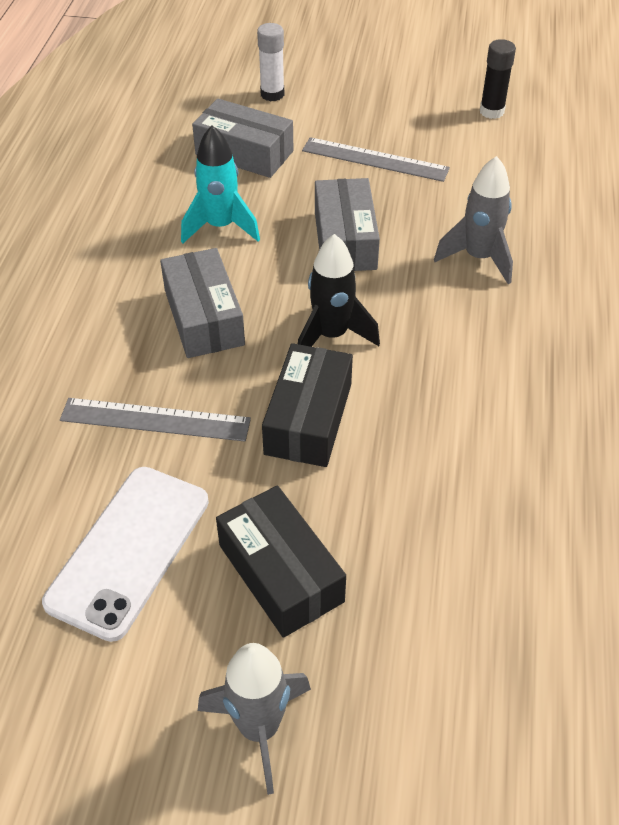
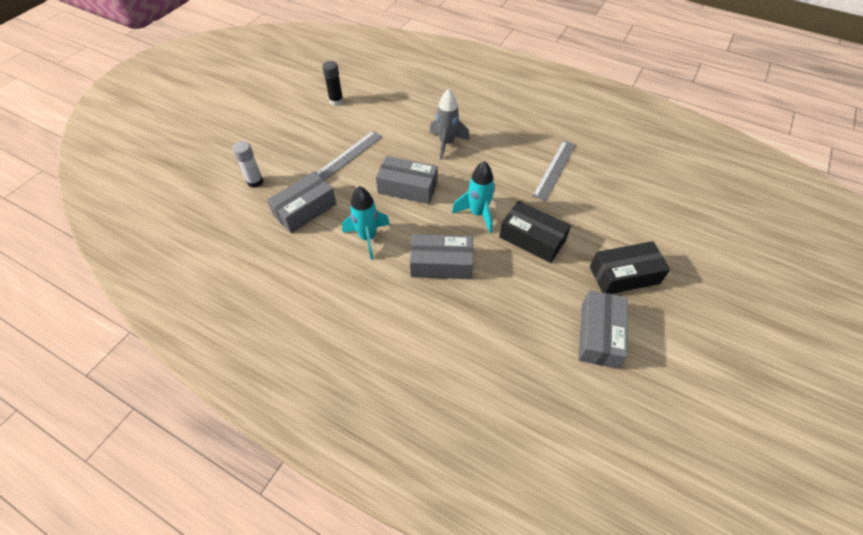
camera: 70 degrees left, 5 degrees up
white phone [42,467,209,642] -> grey box [578,290,628,369]
grey ruler [60,398,251,442] -> grey ruler moved to [532,140,576,201]
grey rocket [198,643,311,795] -> none
black rocket [298,234,380,347] -> turquoise rocket [452,161,495,233]

